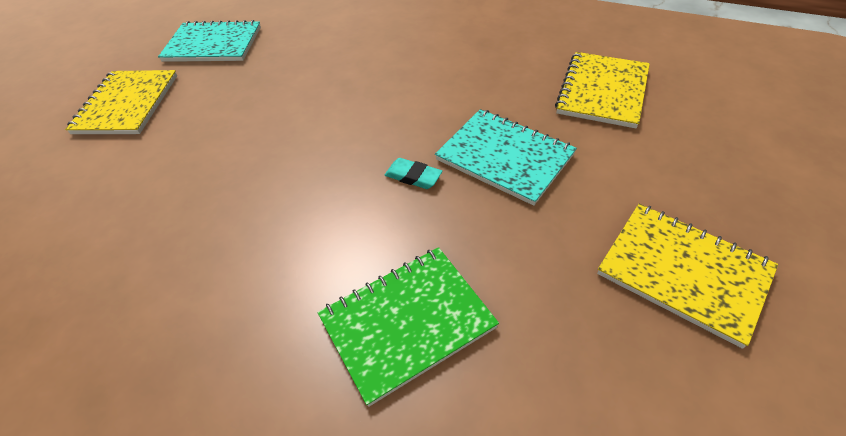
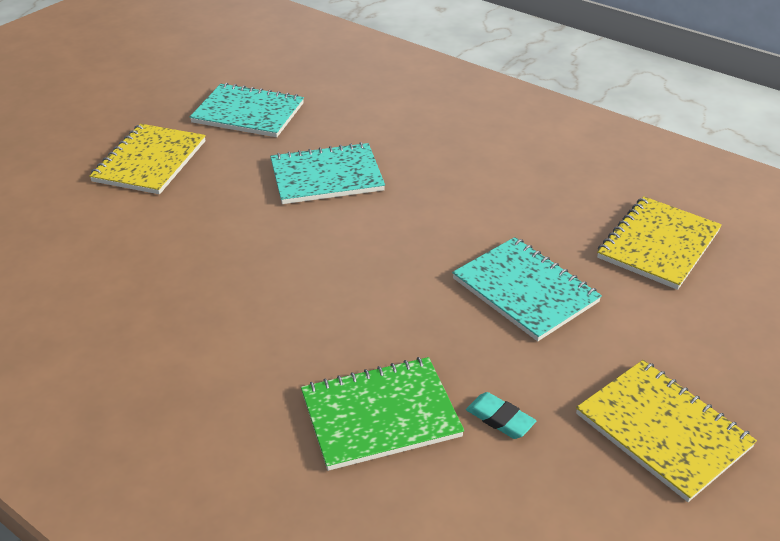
camera: 10 degrees right, 10 degrees down
turquoise eraser [385,158,442,189] -> turquoise eraser moved to [466,392,536,439]
none -> turquoise notebook [270,142,385,204]

